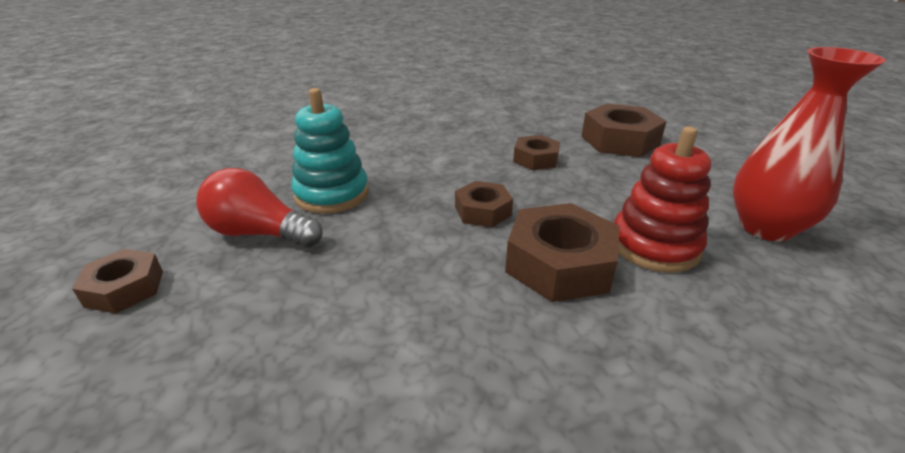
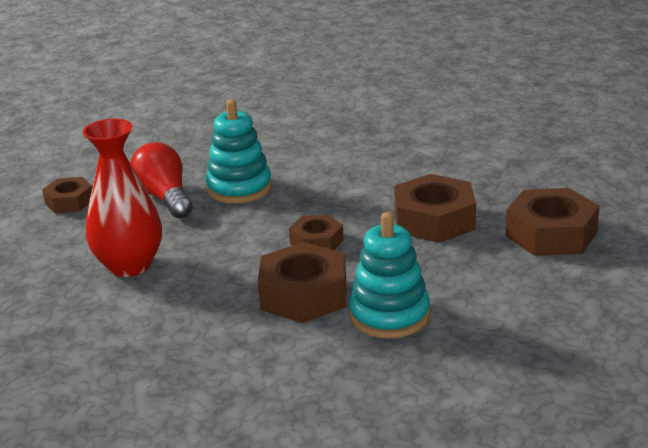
camera: 45 degrees right, 5 degrees down
brown nut [513,135,560,170] -> brown nut [394,174,476,243], size x1.68
red stacking toy [614,127,711,273] -> turquoise stacking toy [349,212,430,339]
red vase [733,47,886,242] -> red vase moved to [83,119,162,277]

